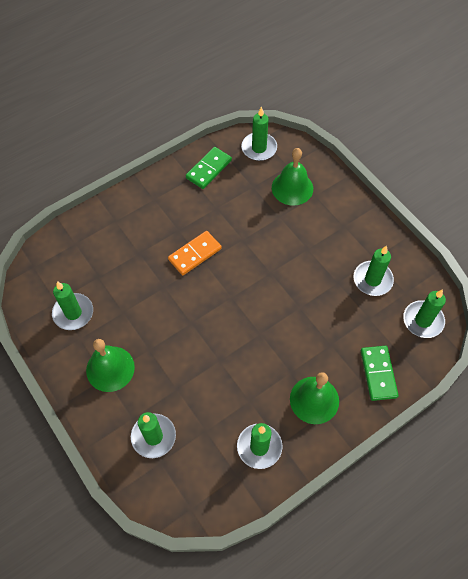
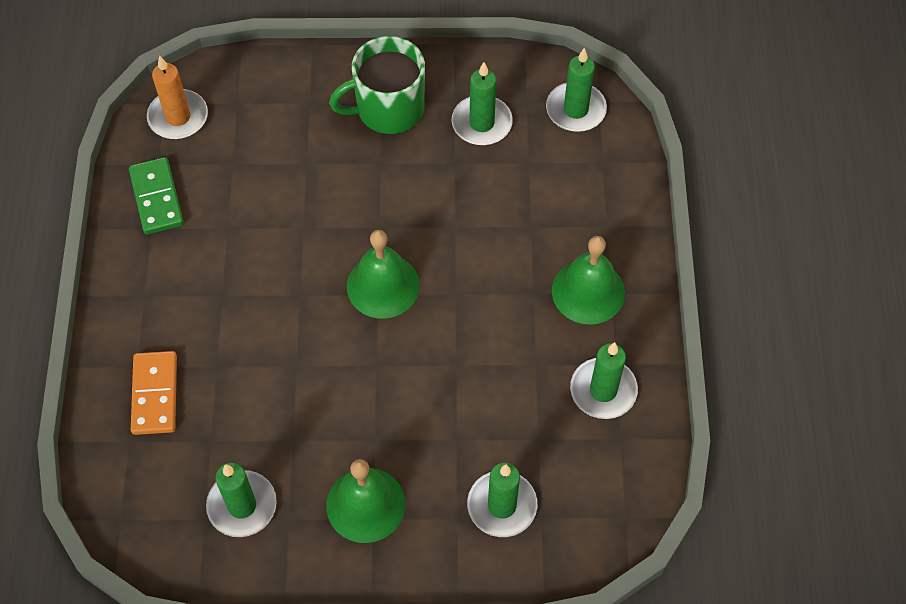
camera: 55 degrees left, 0 degrees up
orange domino [168,231,222,275] -> orange domino moved to [131,351,177,435]
green candle [241,107,277,161] -> orange candle [147,55,208,139]
green bell [272,148,313,206] -> green bell moved to [347,230,420,319]
green domino [361,346,399,401] -> none
none -> green mug [329,36,425,134]

